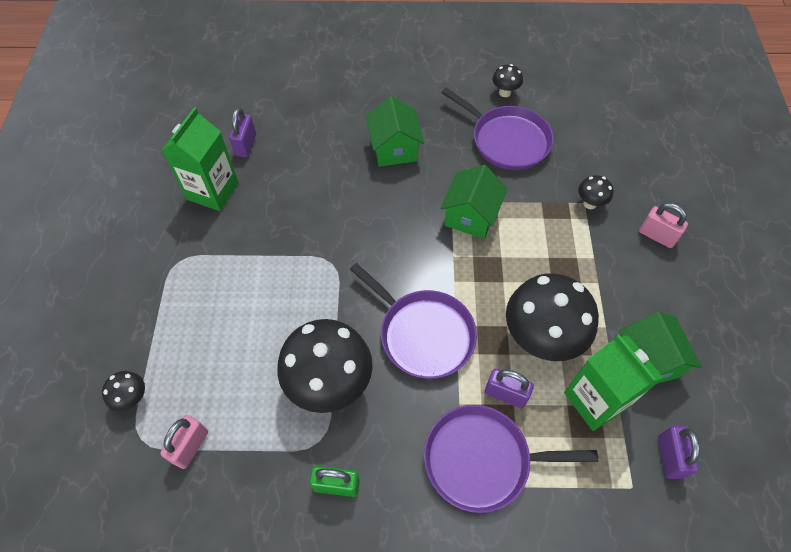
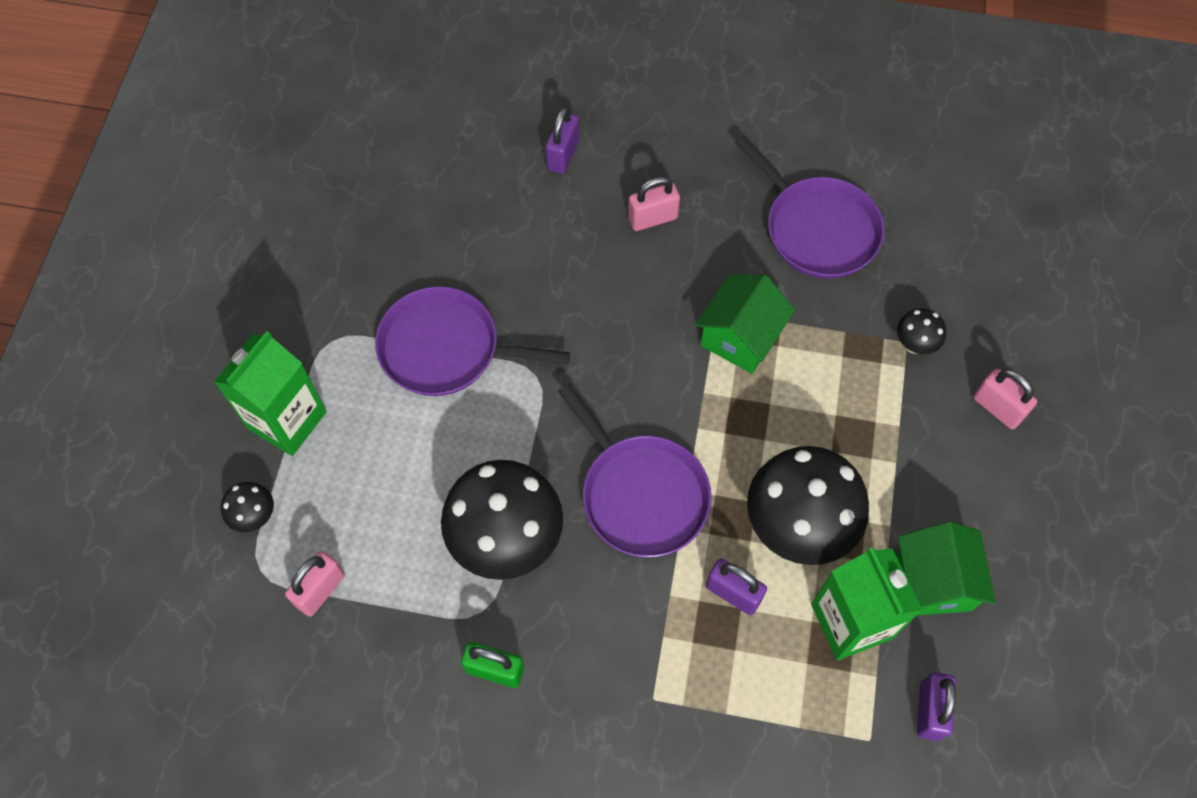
camera: 10 degrees right, 5 degrees up
green carton [162,107,239,211] -> green carton moved to [214,331,327,456]
purple padlock [229,107,256,157] -> purple padlock moved to [545,107,579,174]
green house [366,96,424,167] -> pink padlock [628,177,680,231]
purple pan [424,405,598,513] -> purple pan moved to [375,286,570,396]
black mushroom [492,64,523,97] -> none

